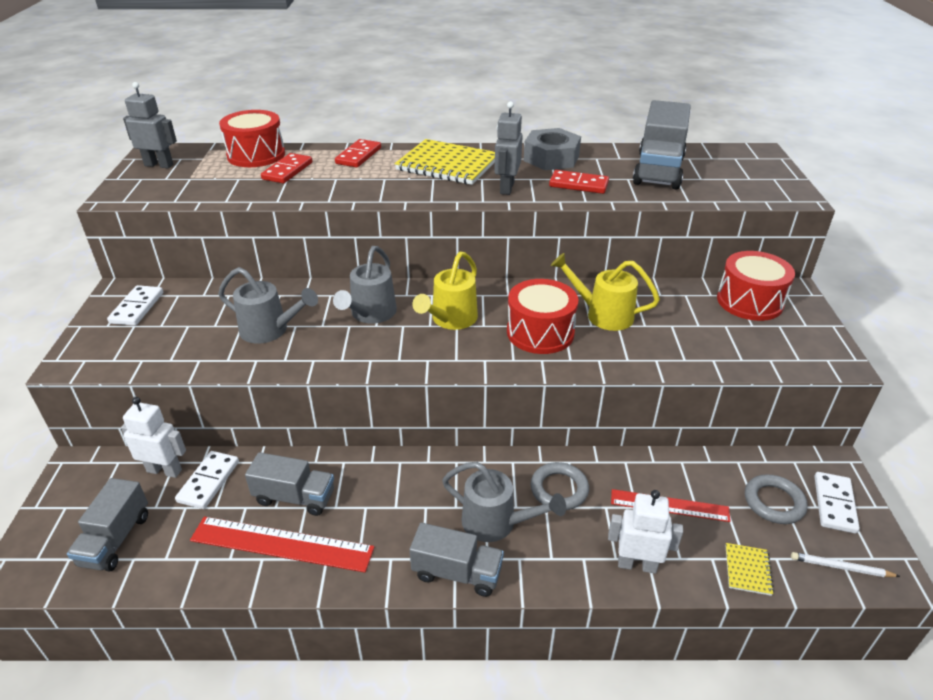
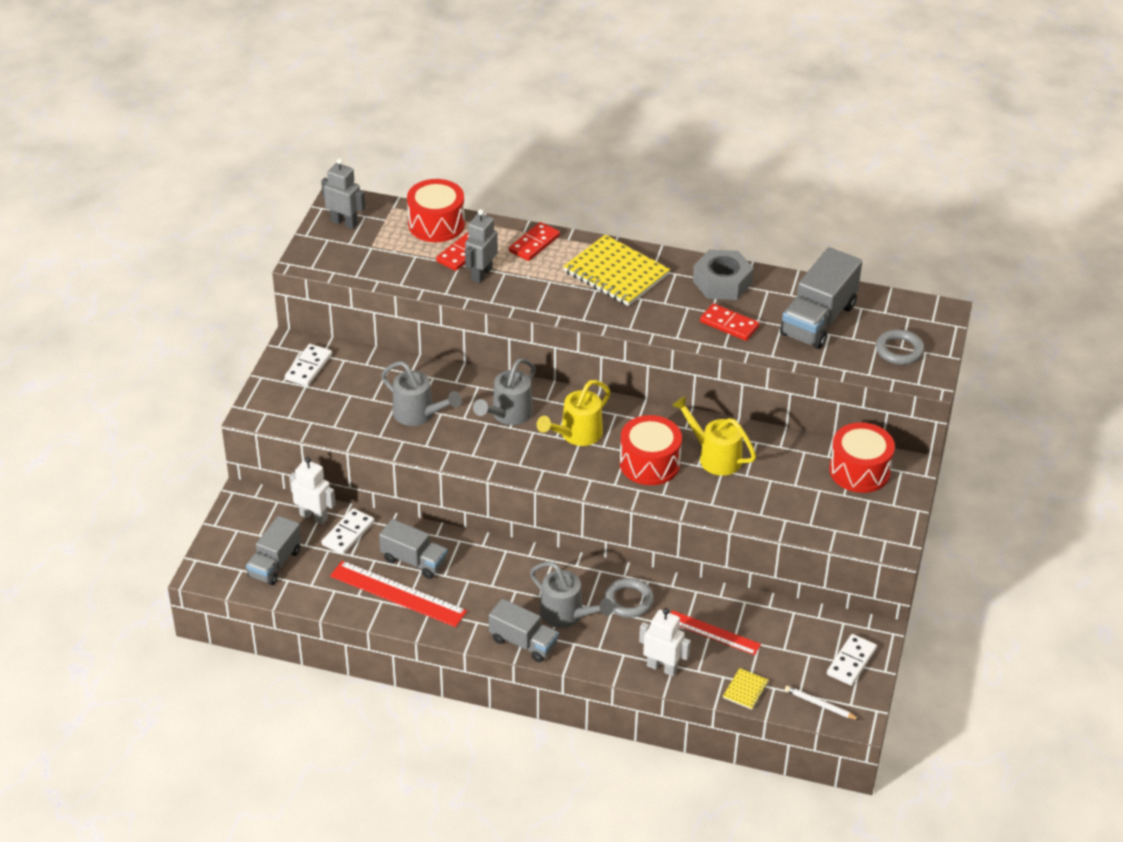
camera: 15 degrees right, 5 degrees up
grey robot [494,101,523,195] -> grey robot moved to [465,209,498,283]
grey ring [745,474,808,524] -> grey ring moved to [876,329,924,365]

